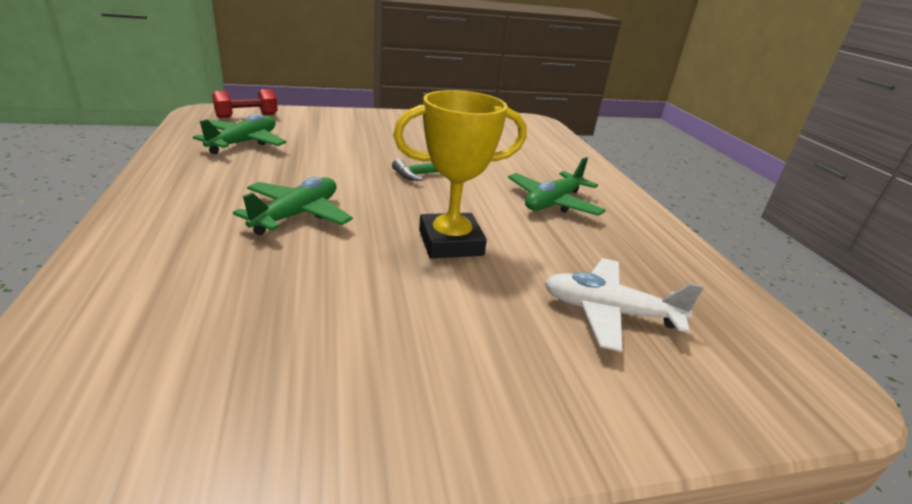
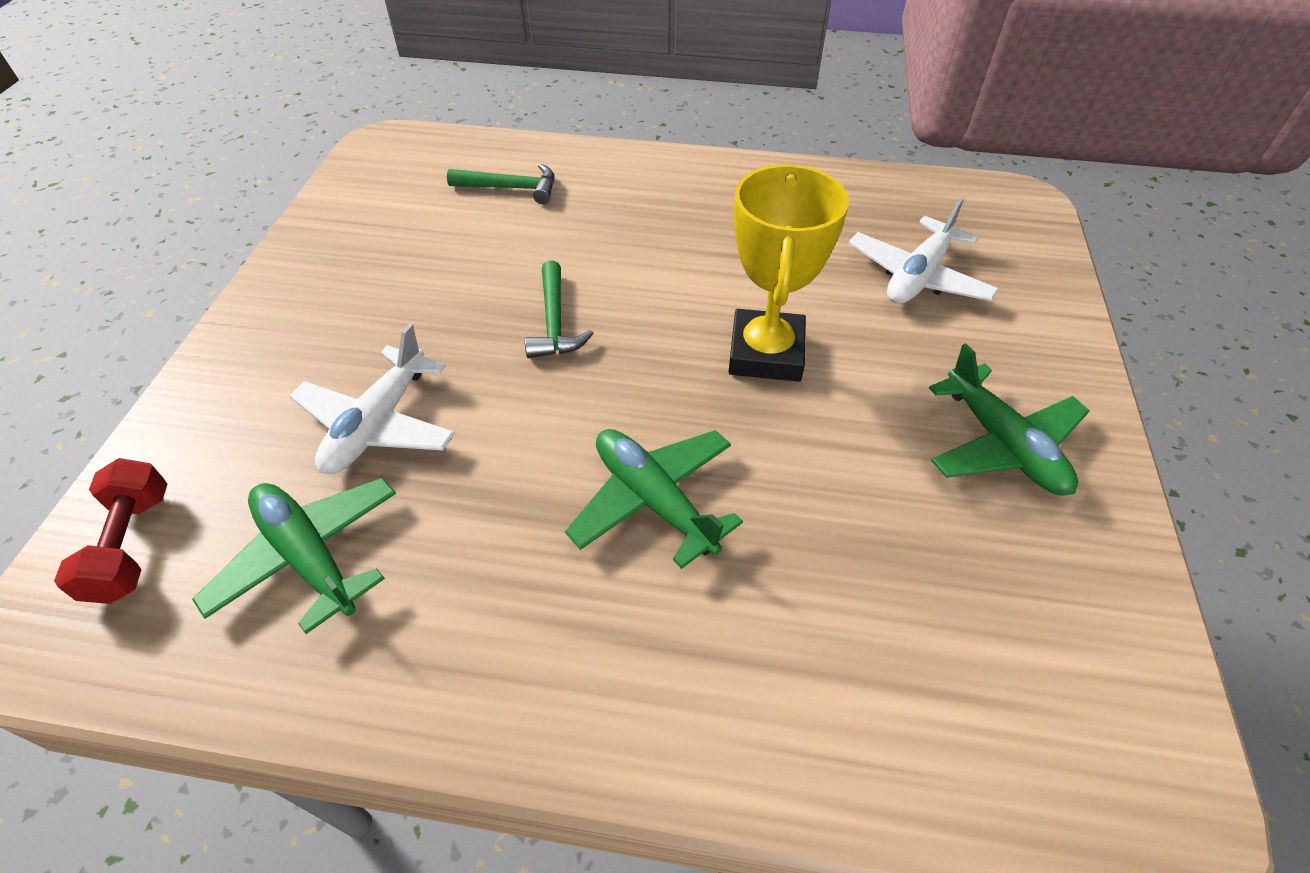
camera: 65 degrees left, 20 degrees up
green plane [508,157,606,216] -> green plane moved to [929,343,1089,495]
none -> white plane [290,323,455,474]
none -> green hammer [447,164,554,204]

